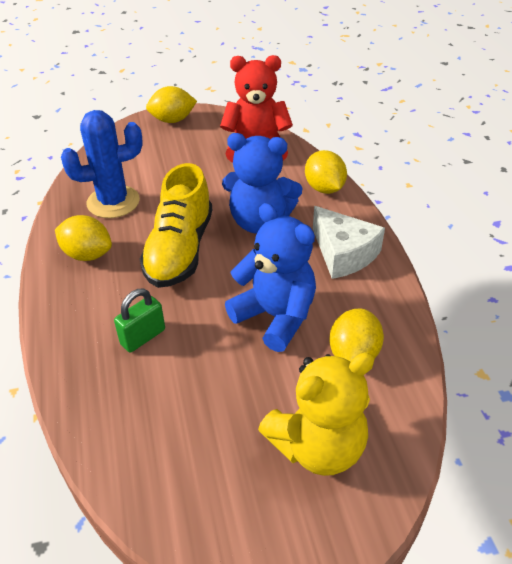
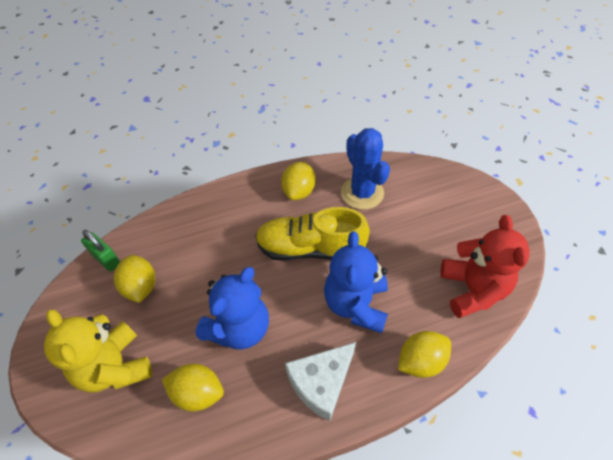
camera: 85 degrees right, 10 degrees up
green padlock [114,288,165,352] -> green padlock moved to [81,230,120,271]
yellow lemon [146,86,197,123] -> yellow lemon moved to [114,255,155,303]

